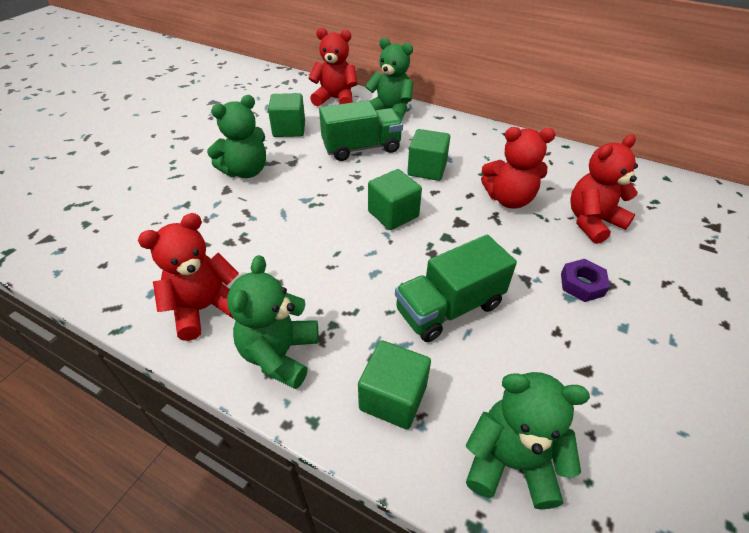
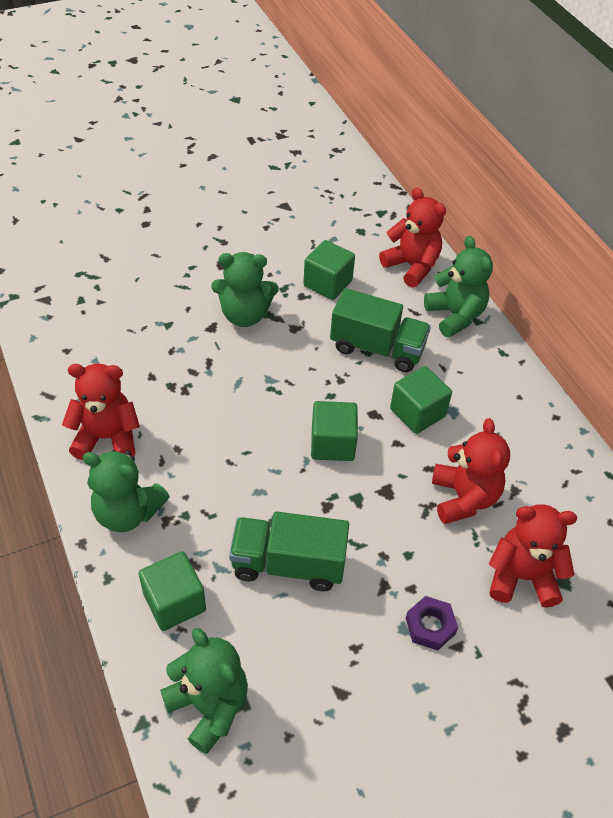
camera: 35 degrees right, 5 degrees up
green teddy bear [227,255,319,389] -> green teddy bear turned 120 degrees counterclockwise [83,450,170,532]
red teddy bear [481,127,556,209] -> red teddy bear turned 135 degrees counterclockwise [432,418,510,524]

